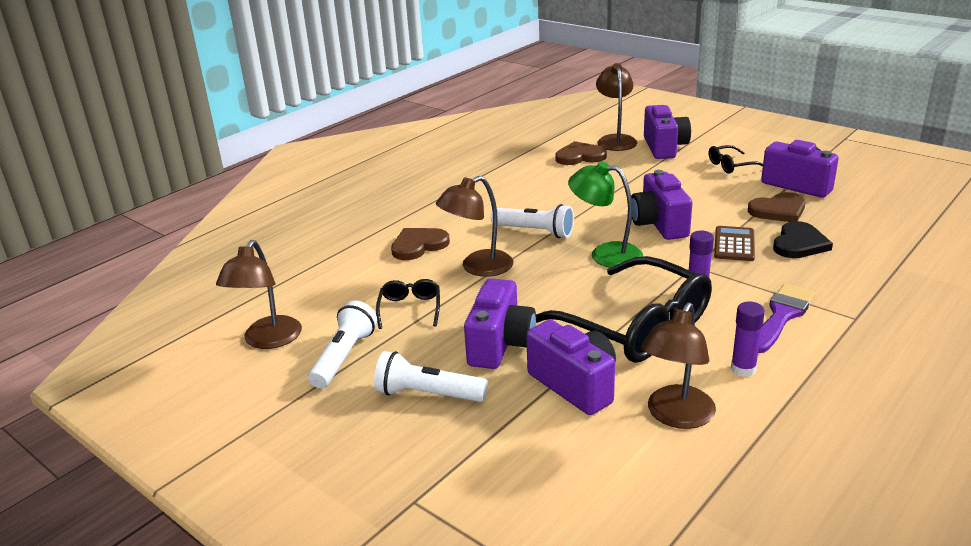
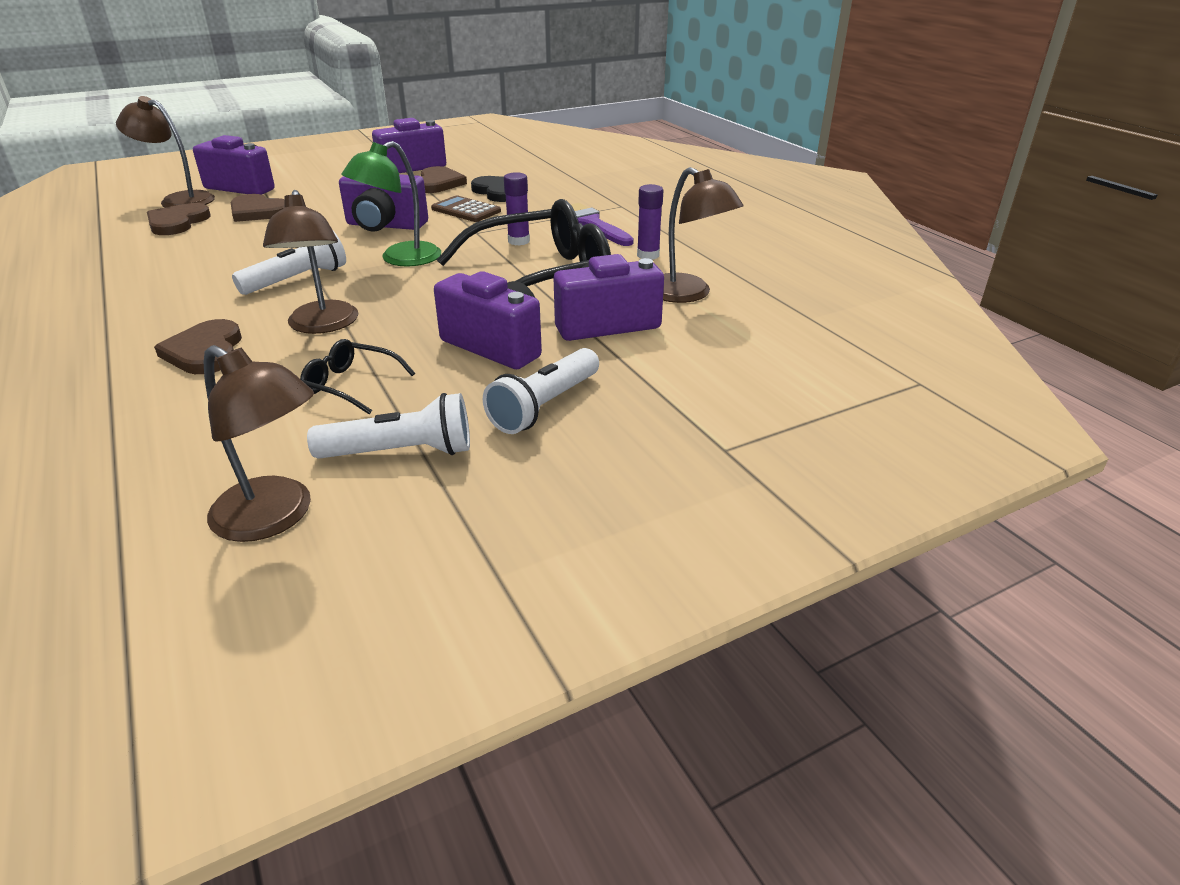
camera: 70 degrees left, 5 degrees up
white flashlight [308,300,377,388] -> white flashlight turned 135 degrees clockwise [307,393,470,459]
black glasses [709,145,763,174] -> none
none -> brown heart [231,194,284,222]

